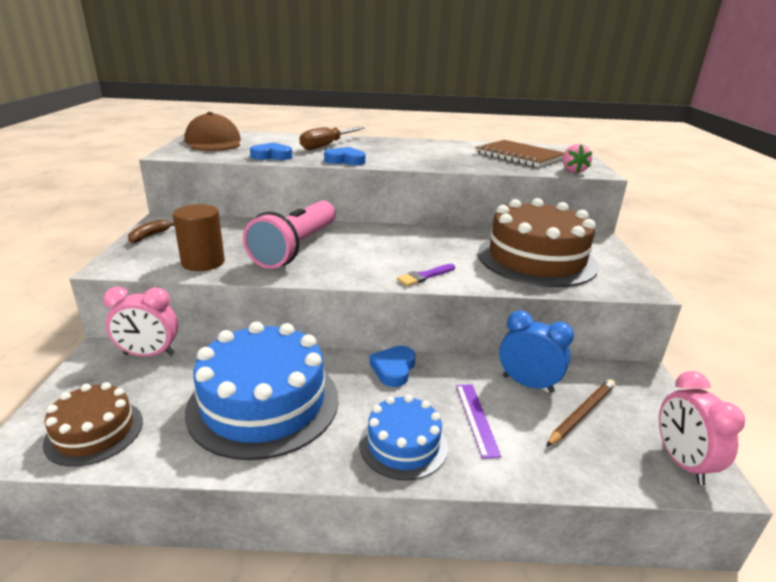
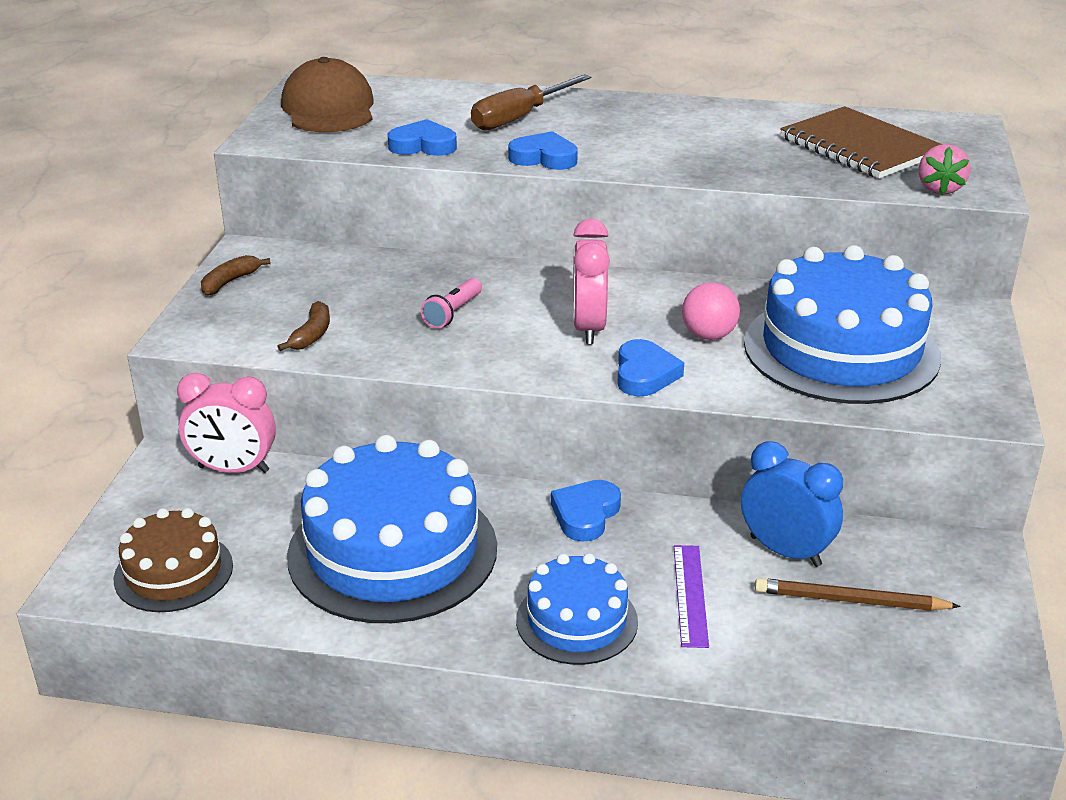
camera: 10 degrees right, 5 degrees up
brown cylinder [173,204,225,271] -> brown banana [277,301,330,351]
pink flashlight [243,200,336,269] -> pink flashlight [421,278,482,329], size x0.41
purple brush [397,264,455,286] -> blue heart [617,339,684,396]
brown cake [478,198,599,287] -> blue cake [744,245,941,404]
brown pencil [546,379,615,447] -> brown pencil turned 135 degrees counterclockwise [755,578,961,611]
pink clock [659,371,745,485] -> pink clock moved to [573,219,610,344]
none -> pink ball [682,282,740,340]

